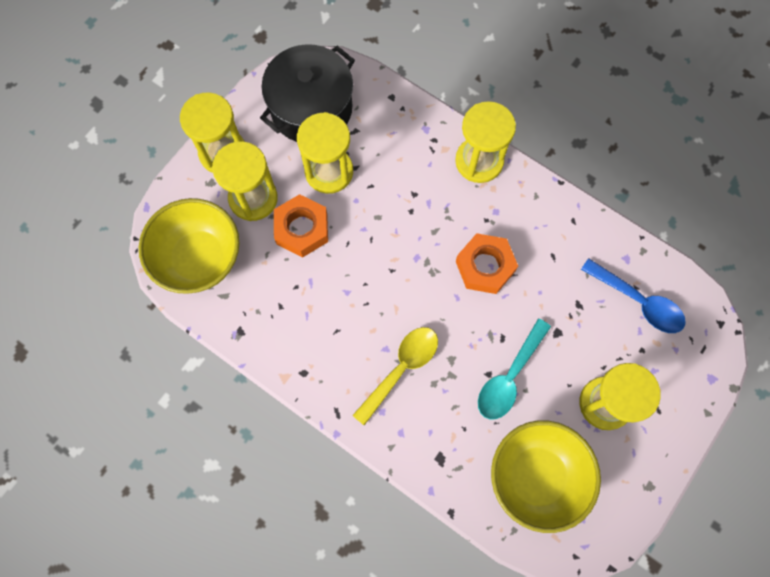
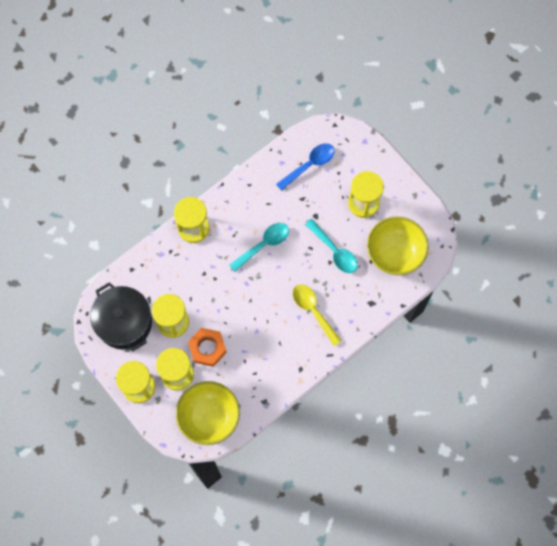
camera: 75 degrees left, 0 degrees up
orange nut [456,233,518,294] -> turquoise spoon [229,223,289,272]

